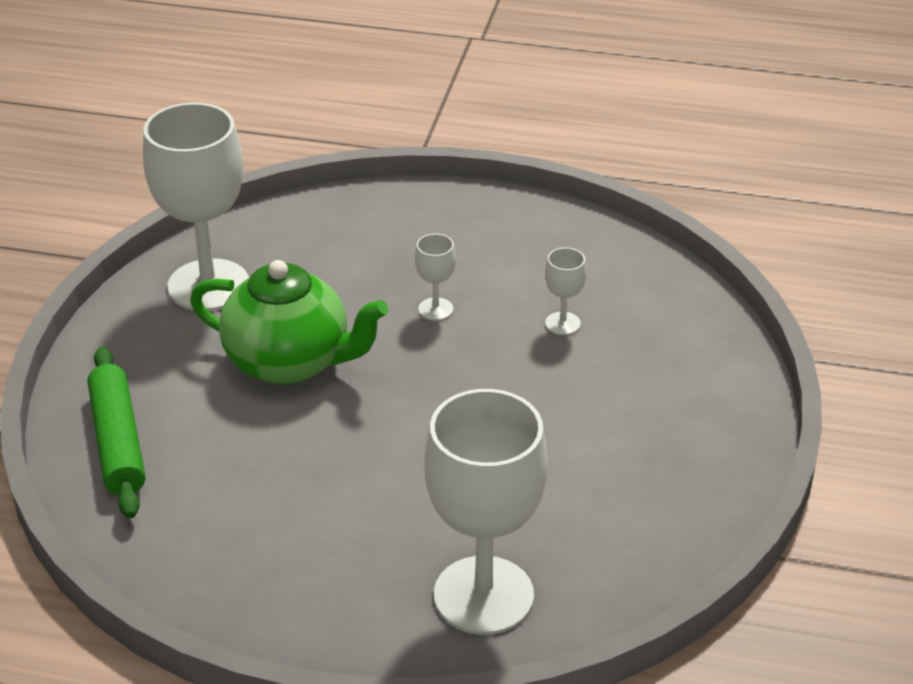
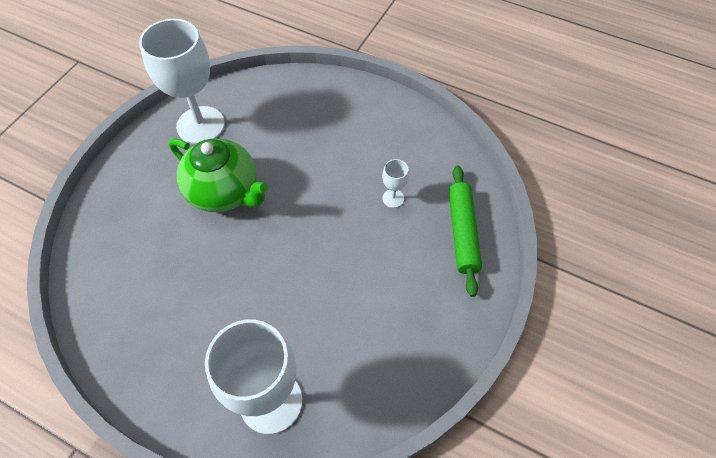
camera: 15 degrees right, 20 degrees up
green rolling pin [88,347,145,518] -> green rolling pin moved to [449,165,482,297]
white goblet [415,234,456,321] -> none

